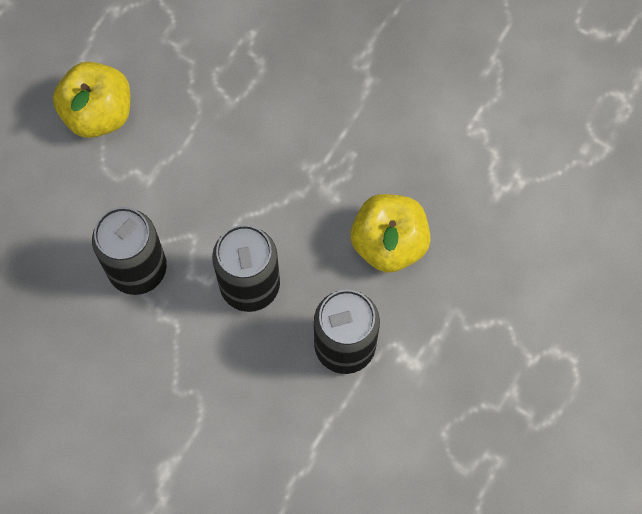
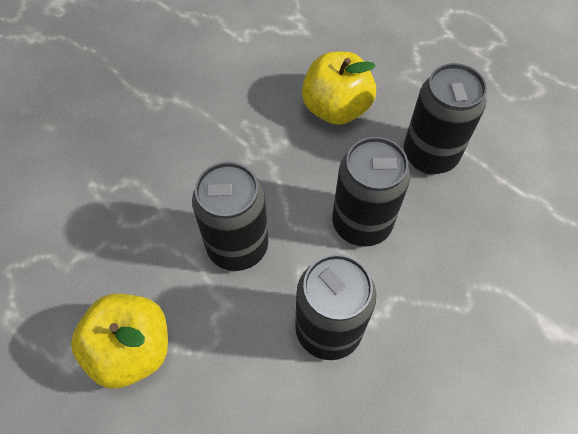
camera: 80 degrees left, 10 degrees down
none -> black can [192,162,268,271]

